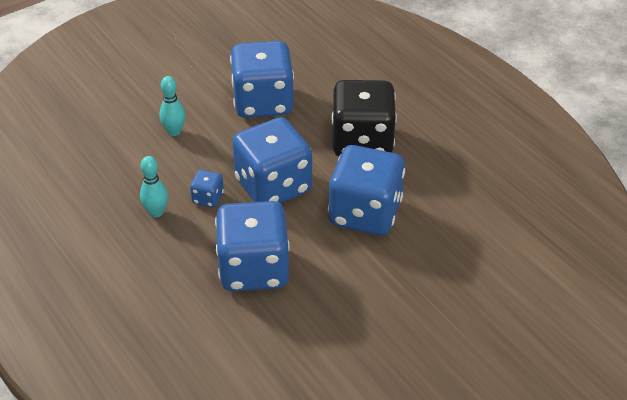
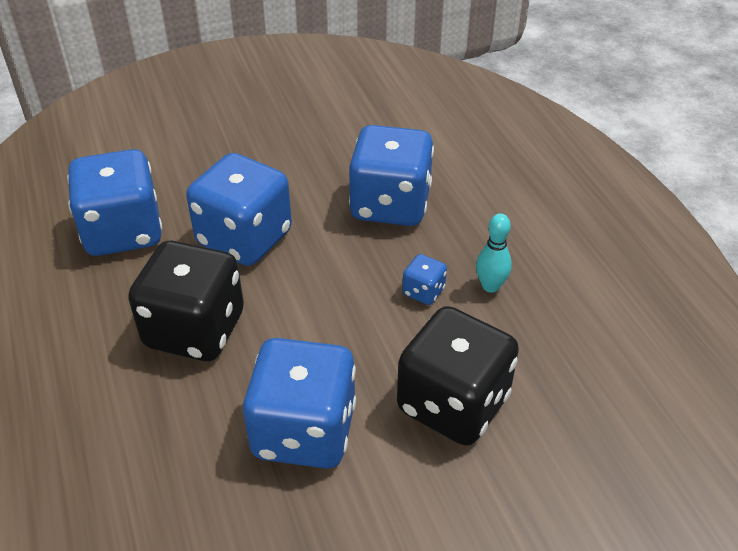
camera: 165 degrees left, 0 degrees up
turquoise bowling pin [160,76,185,136] -> black dice [397,306,519,446]
blue dice [232,117,312,203] -> blue dice moved to [67,149,162,256]

